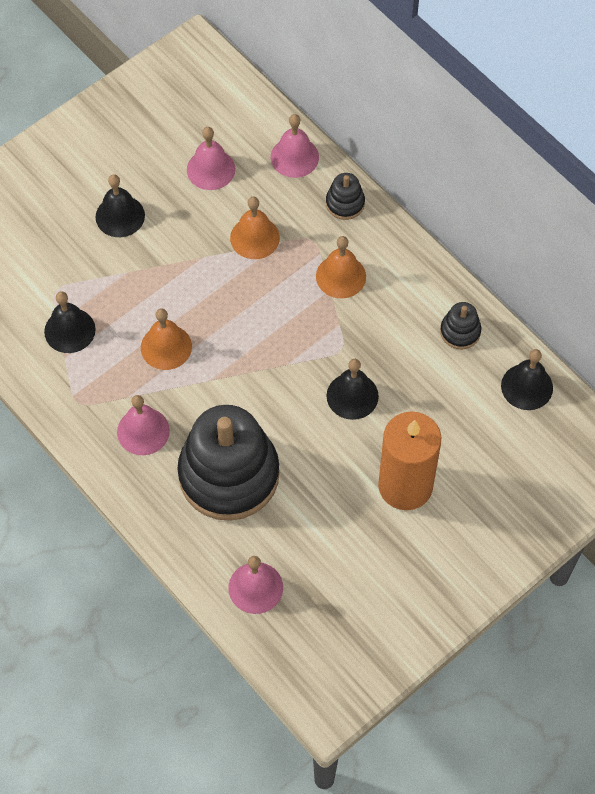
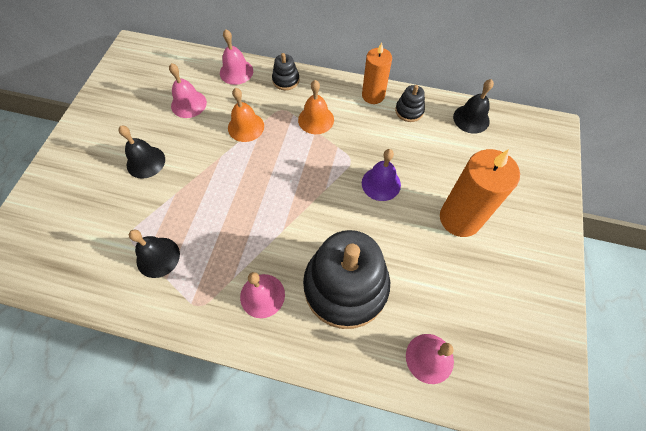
camera: 35 degrees left, 0 degrees up
orange bell [141,308,192,370] -> none
black bell [326,359,379,420] -> purple bell [362,149,401,201]
none -> orange candle [362,42,392,104]

